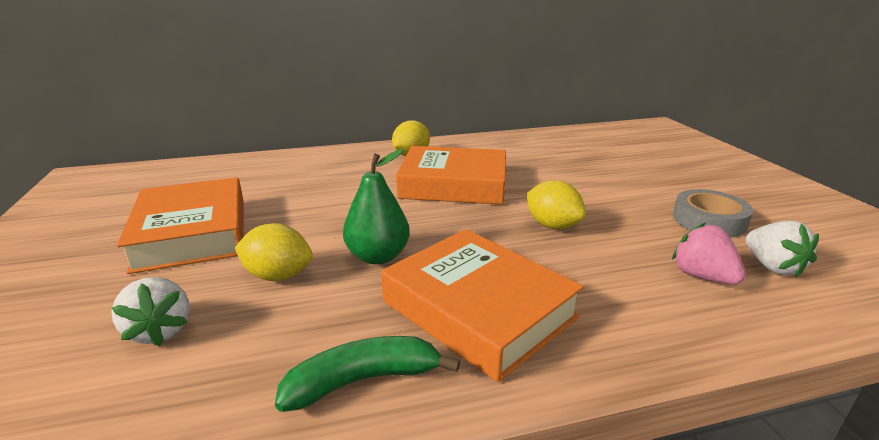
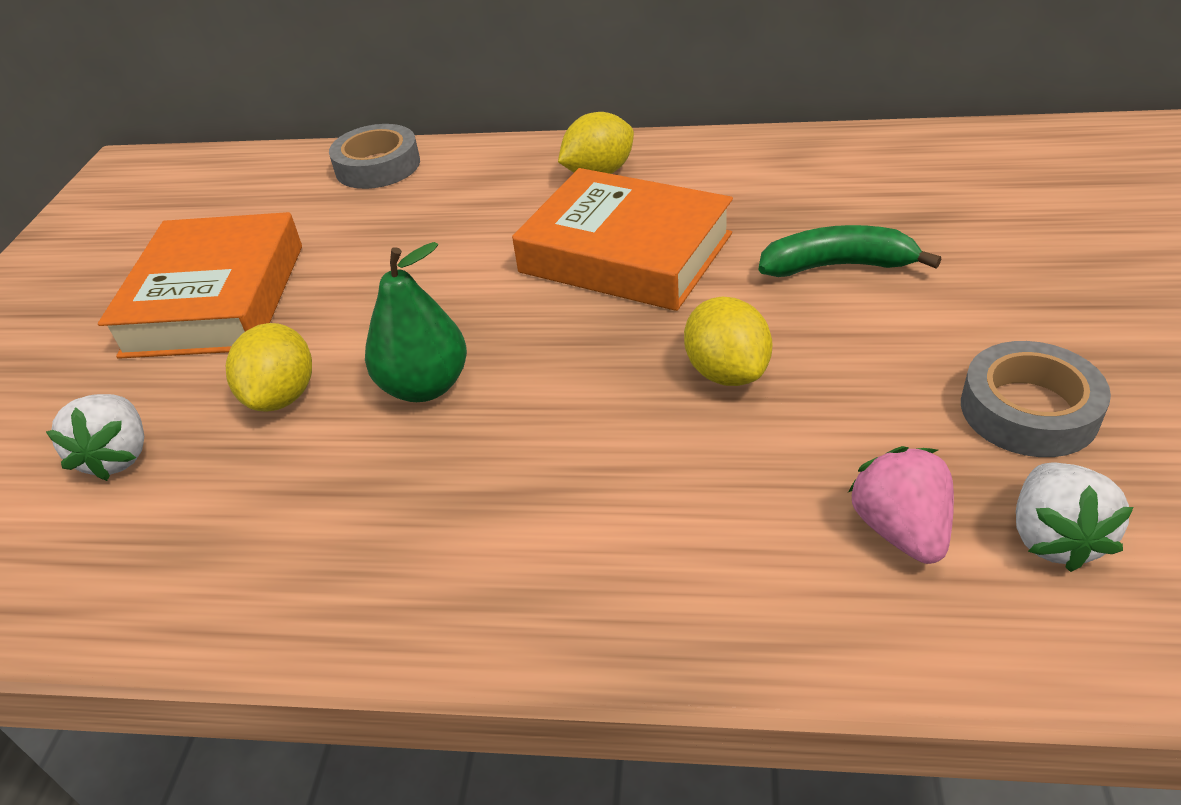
camera: 25 degrees right, 15 degrees up
yellow lemon [235,223,313,281] -> yellow lemon turned 60 degrees clockwise [226,323,312,411]
green banana [275,336,460,412] -> green banana moved to [759,225,942,277]
orange book [381,229,584,382] -> none
none -> grey tape [329,124,420,189]

